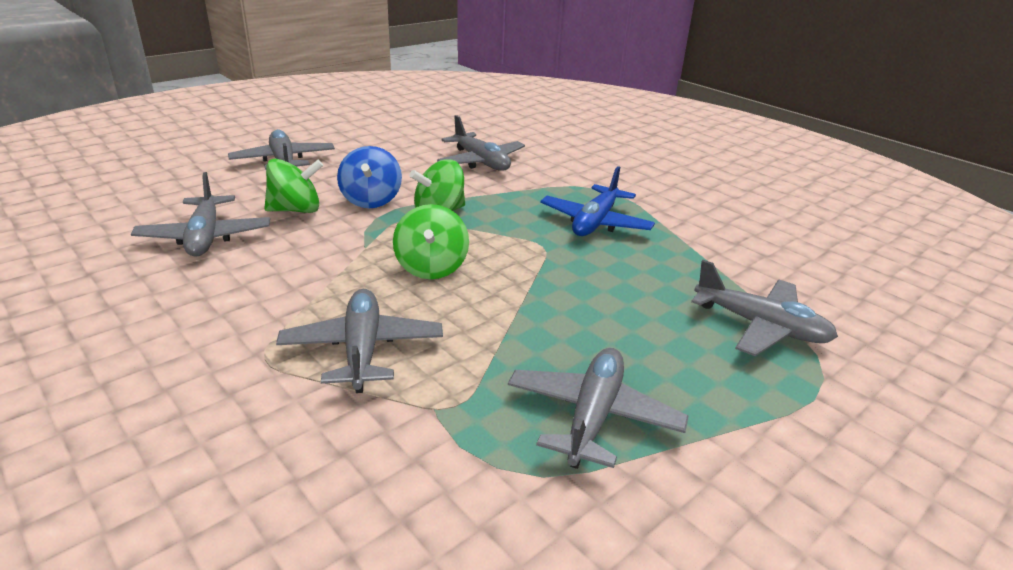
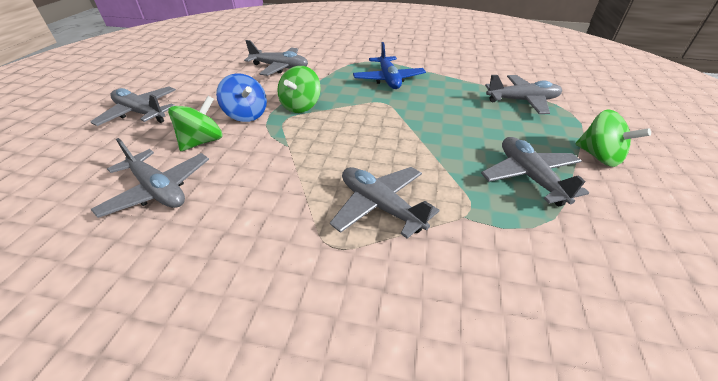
camera: 35 degrees left, 10 degrees up
green spinning top [393,204,469,279] -> green spinning top moved to [576,110,651,167]

